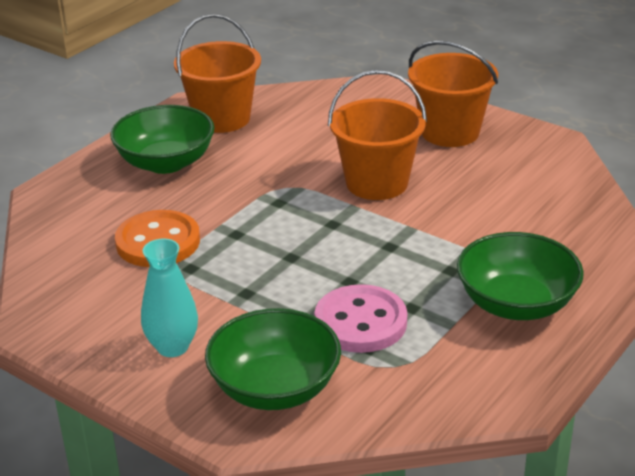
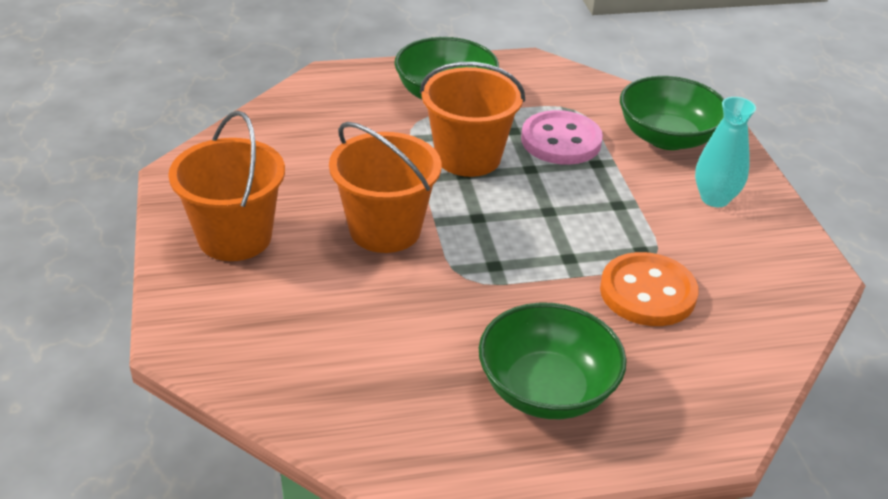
camera: 140 degrees left, 5 degrees up
orange bucket [174,14,261,133] -> orange bucket moved to [420,62,525,177]

